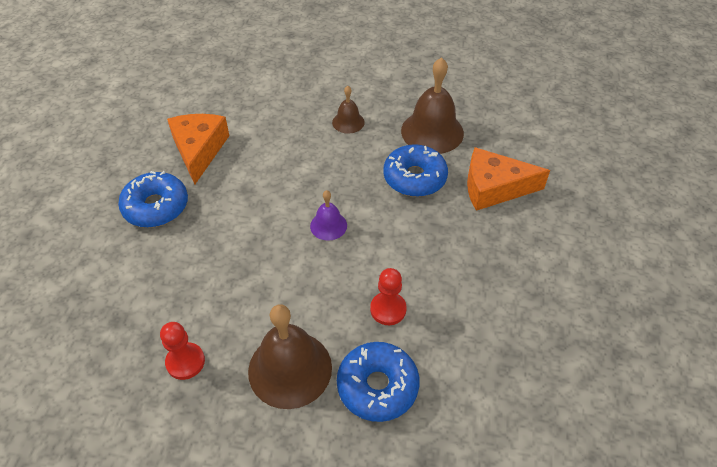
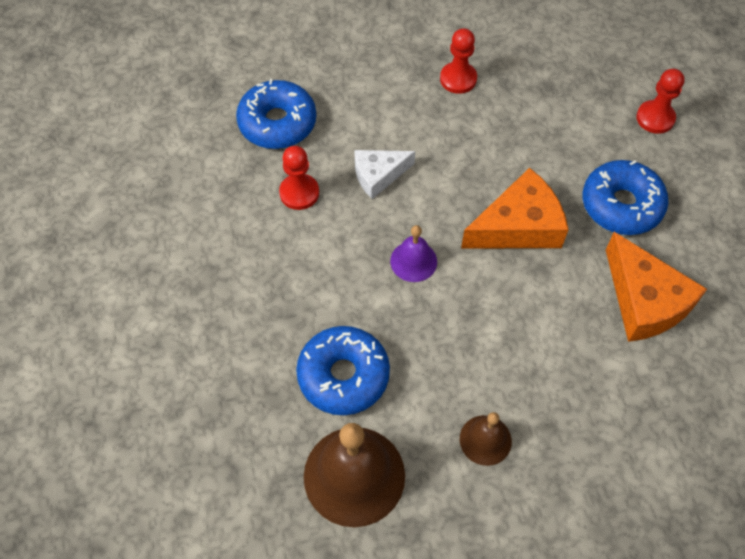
camera: 155 degrees right, 10 degrees up
brown bell [248,304,332,409] -> none
orange cheese [467,147,550,211] -> orange cheese moved to [461,168,569,249]
none -> white cheese [354,150,415,199]
none -> red pawn [636,69,684,134]

